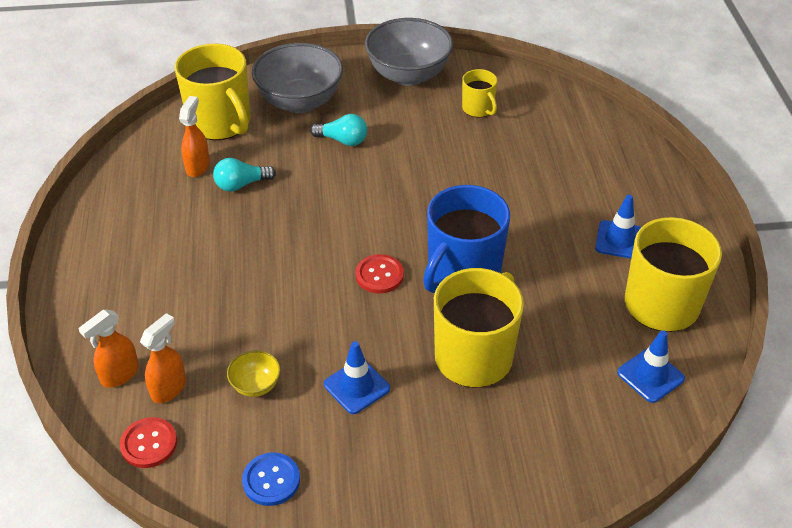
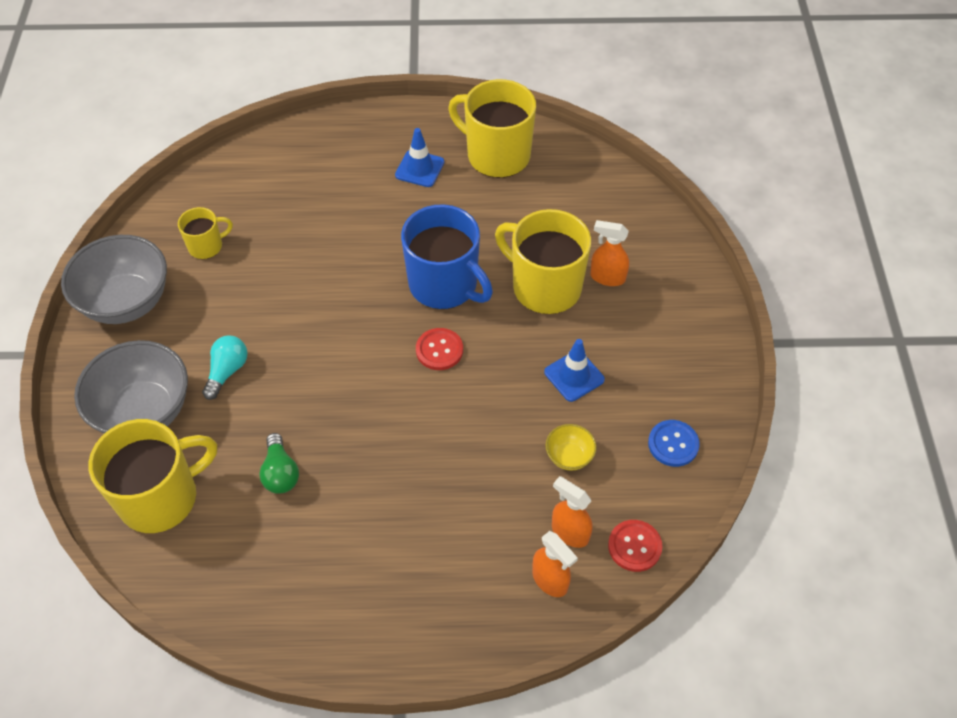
camera: 85 degrees left, 10 degrees up
orange spray bottle [179,96,210,177] -> orange spray bottle moved to [590,220,629,286]
turquoise light bulb [213,158,276,191] -> green light bulb [259,433,299,494]
blue traffic cone [617,330,685,403] -> none

